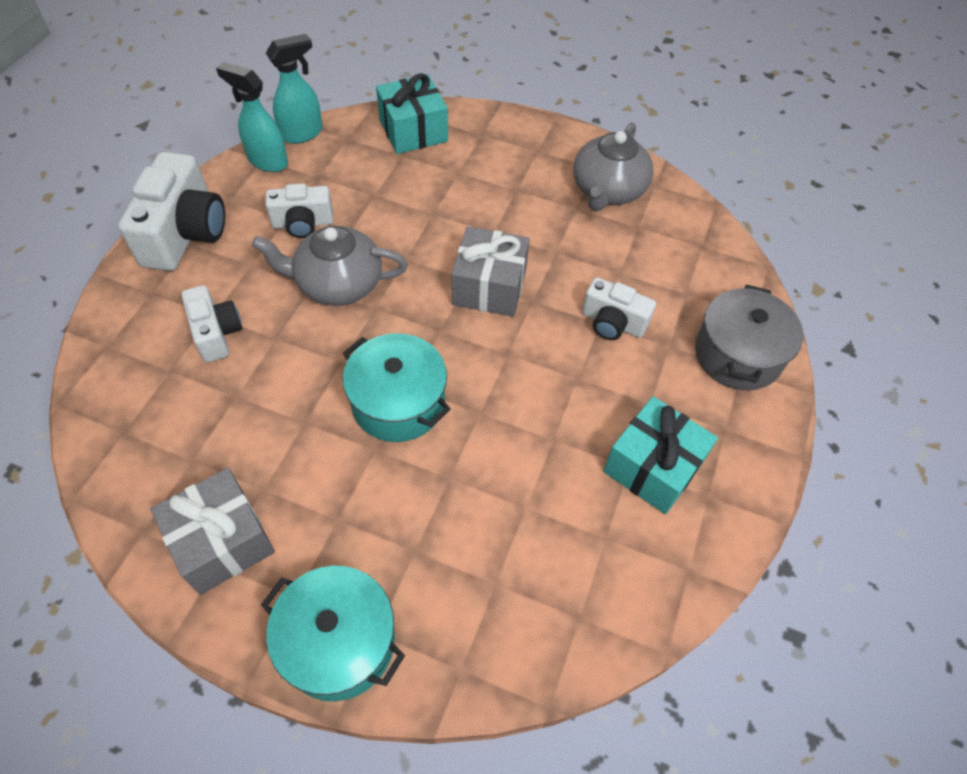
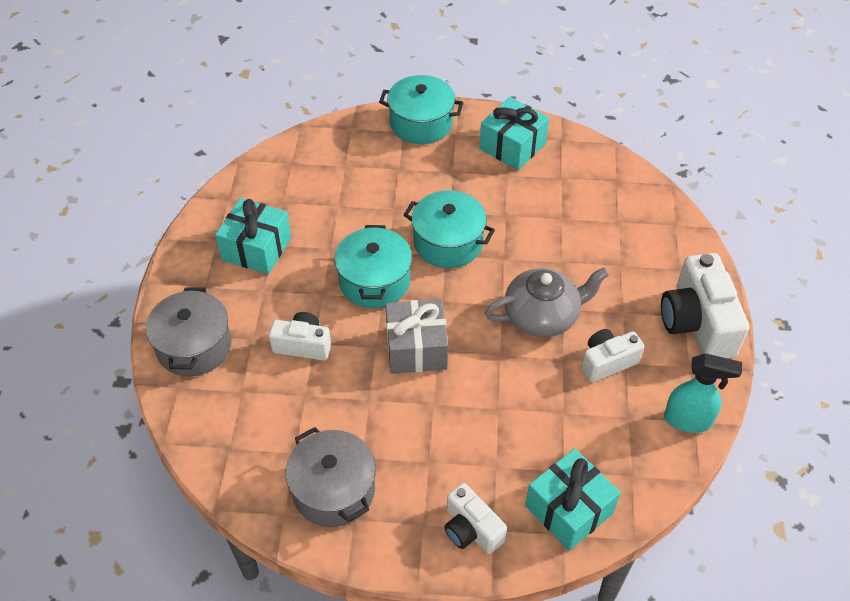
camera: 165 degrees right, 5 degrees down
grey gift [150,468,275,595] -> turquoise gift [479,97,549,170]
white camera [181,285,242,362] -> white camera moved to [444,483,507,554]
turquoise spray bottle [266,34,323,144] -> none
grey teapot [573,122,653,211] -> grey pot [286,427,376,527]
none -> turquoise pot [335,225,412,308]

